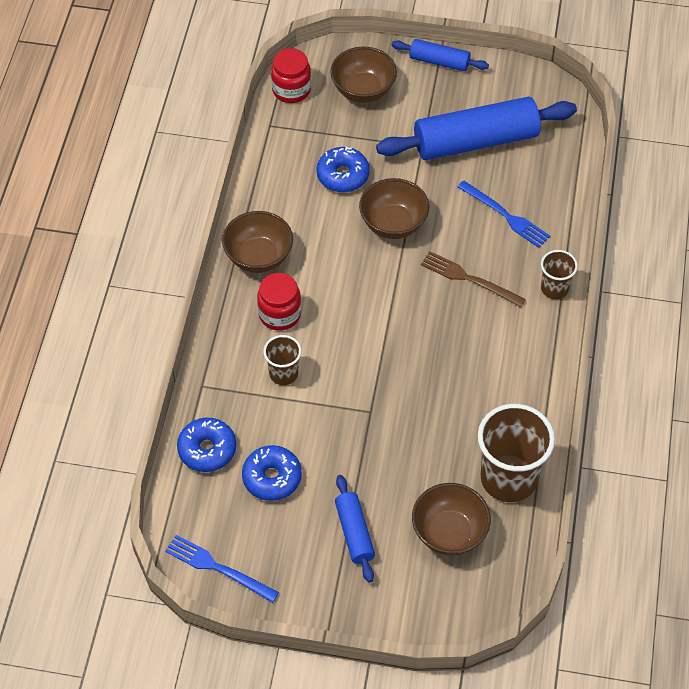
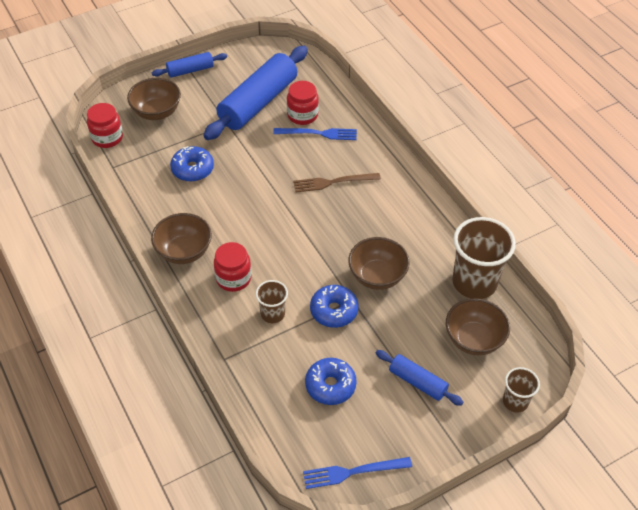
camera: 40 degrees left, 5 degrees down
blue donut [177,418,236,472] -> blue donut moved to [310,285,358,328]
brown bowl [359,178,429,239] -> brown bowl moved to [348,237,410,290]
brown cup [541,250,578,299] -> brown cup moved to [503,367,540,413]
none -> red jar [287,81,319,125]

